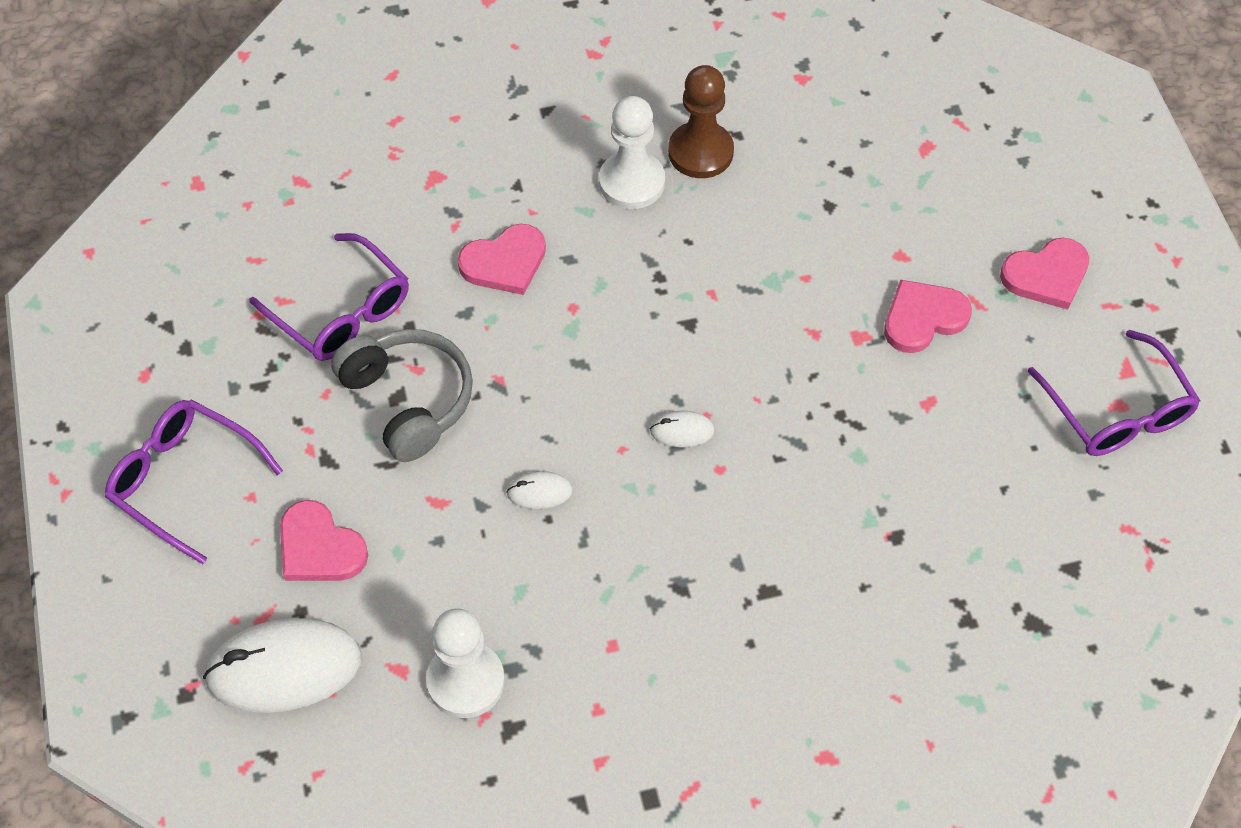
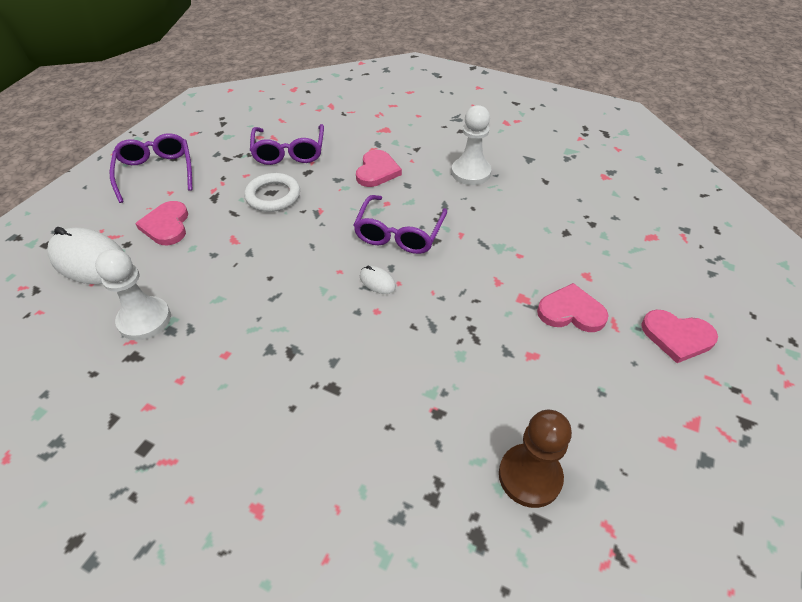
camera: 40 degrees right, 10 degrees down
grey headphones [331,329,473,462] -> white ring [244,173,300,212]
pink heart [458,224,546,295] -> pink heart turned 90 degrees counterclockwise [356,150,402,187]
white mouse [506,471,573,509] -> none
brown pawn [668,65,734,178] -> brown pawn moved to [499,410,572,508]
purple glasses [1027,330,1200,456] -> purple glasses moved to [353,195,447,254]

